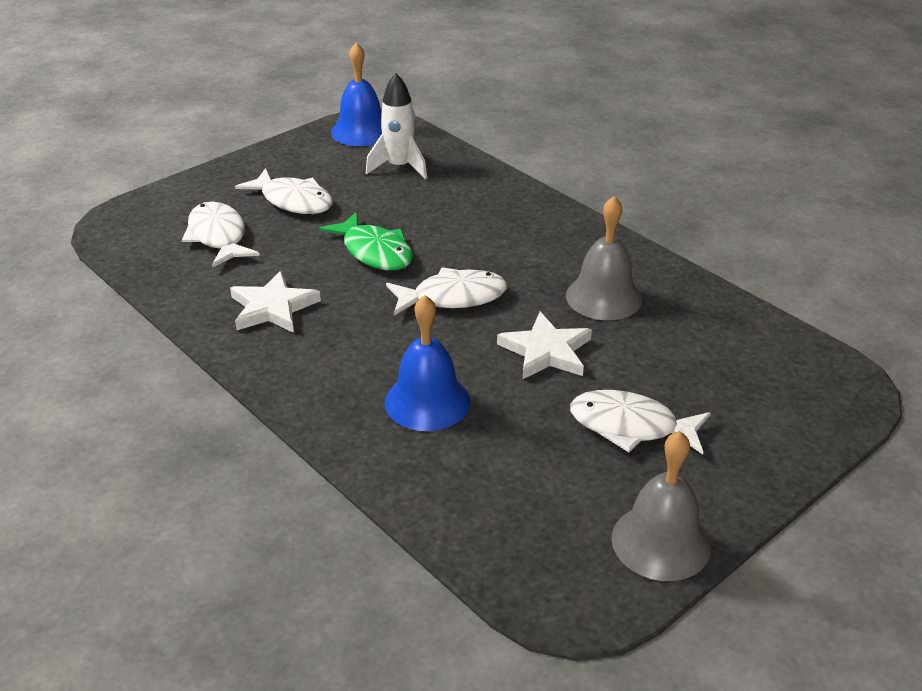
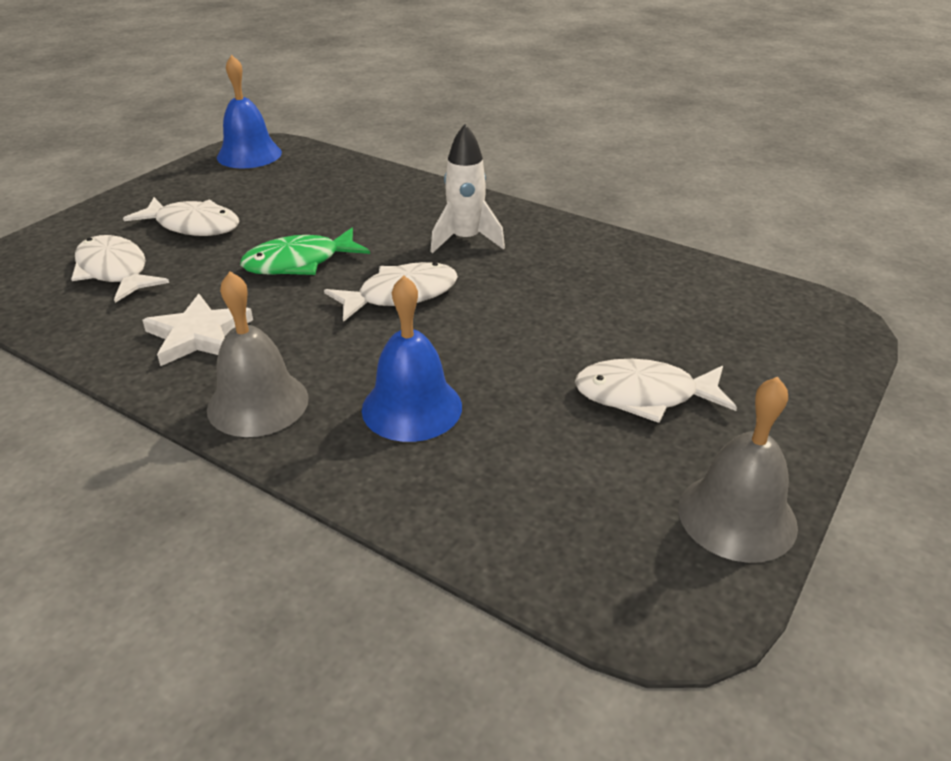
camera: 15 degrees left, 0 degrees up
green fish [319,212,413,270] -> green fish turned 120 degrees clockwise [240,228,370,275]
white rocket [366,73,427,179] -> white rocket moved to [430,124,505,253]
white star [497,312,592,380] -> none
grey bell [566,196,642,320] -> grey bell moved to [207,271,309,437]

